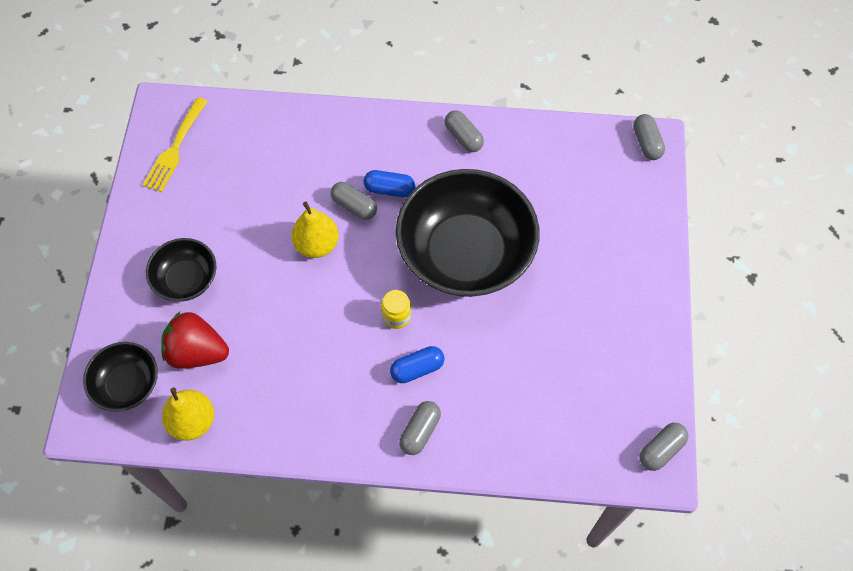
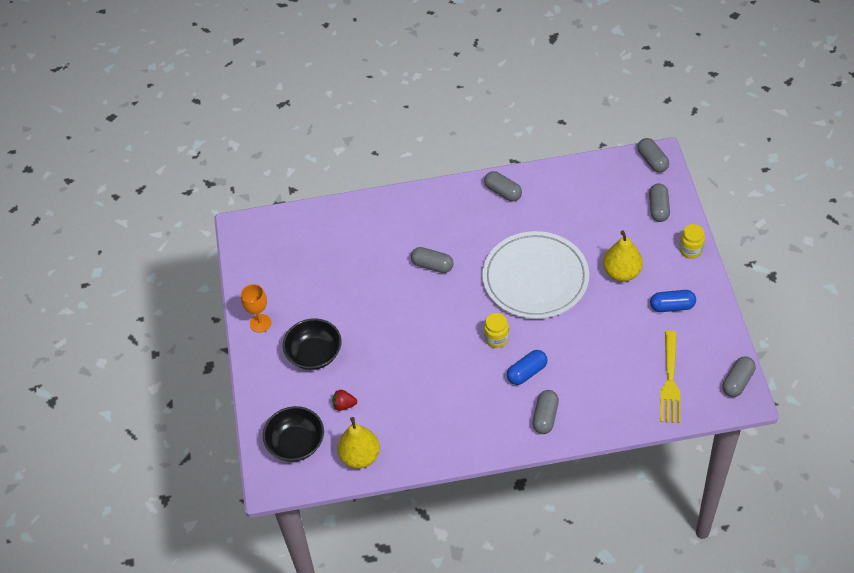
camera: 10 degrees left, 10 degrees down
yellow fork [143,97,208,192] -> yellow fork moved to [660,331,680,423]
red strawberry [161,312,229,369] -> red strawberry [332,390,357,411], size x0.45
yellow pear [291,202,339,258] -> yellow pear moved to [603,230,643,282]
blue capsule [364,170,415,197] -> blue capsule moved to [650,290,696,312]
black bowl [396,169,539,297] -> white plate [482,231,589,319]
none -> orange goblet [241,284,271,333]
none -> grey capsule [649,183,670,222]
none -> yellow jar [679,224,705,259]

